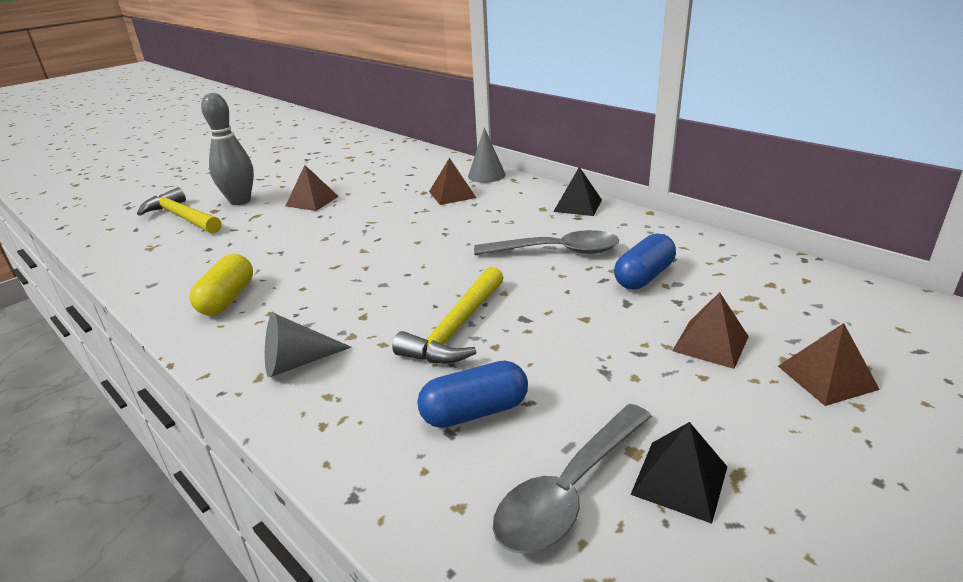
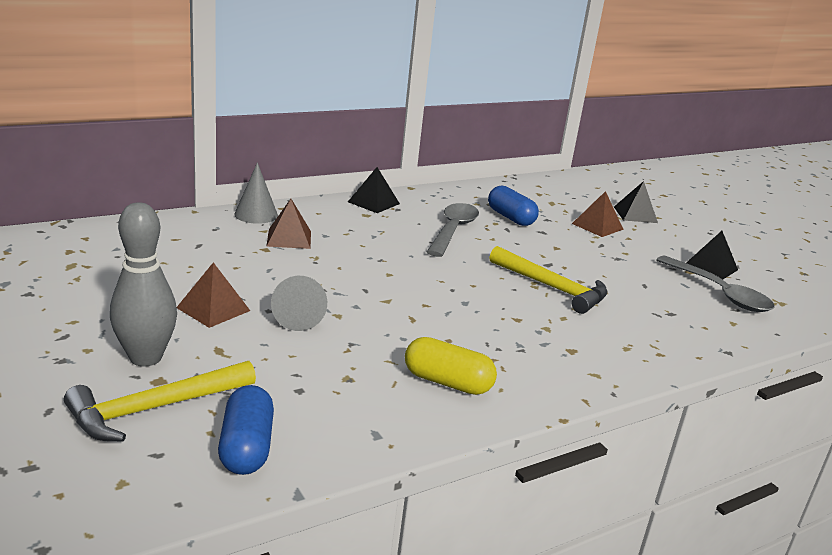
camera: 80 degrees left, 5 degrees down
grey cone [265,313,351,377] -> grey cone moved to [271,276,327,331]
blue capsule [417,361,528,428] -> blue capsule moved to [218,385,274,475]
brown pyramid [778,323,880,406] -> black pyramid [614,181,658,223]

